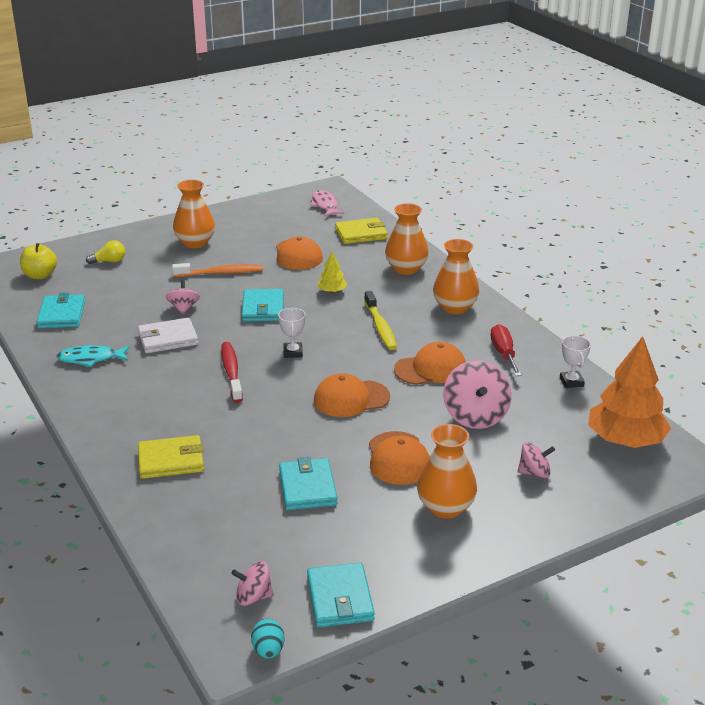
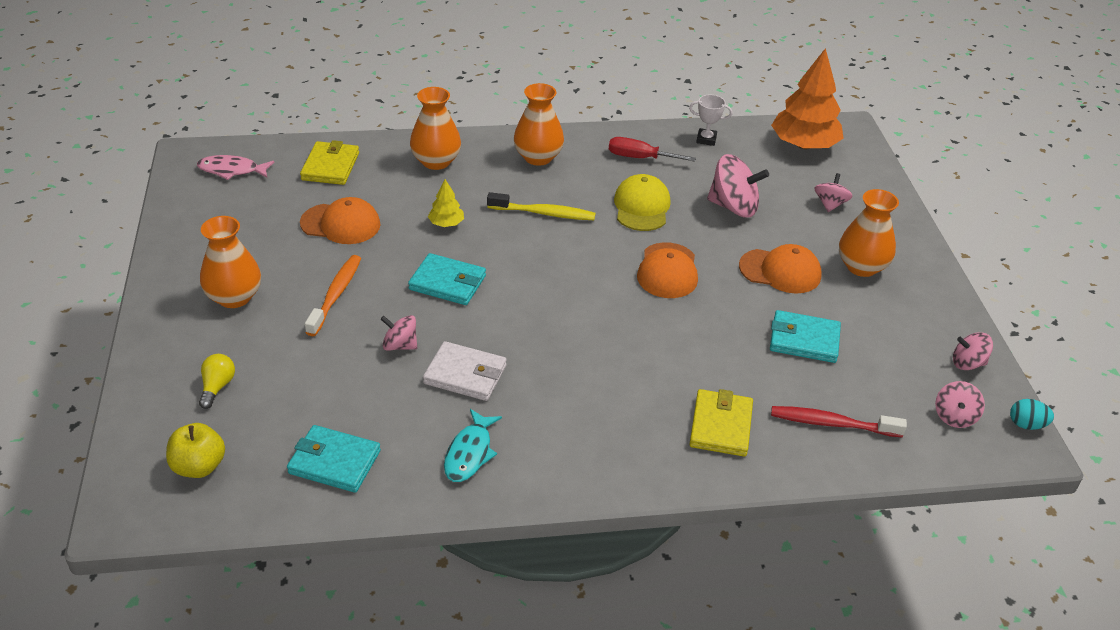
camera: 70 degrees left, 10 degrees up
white wallet [138,317,198,353] -> white wallet turned 75 degrees counterclockwise [423,341,507,401]
red toothbrush [221,342,243,403] -> red toothbrush moved to [771,406,907,437]
white trophy [278,308,305,358] -> none
turquoise wallet [307,562,375,627] -> pink spinning top [953,332,993,370]
orange cap [394,342,466,385] -> yellow cap [614,174,671,231]

